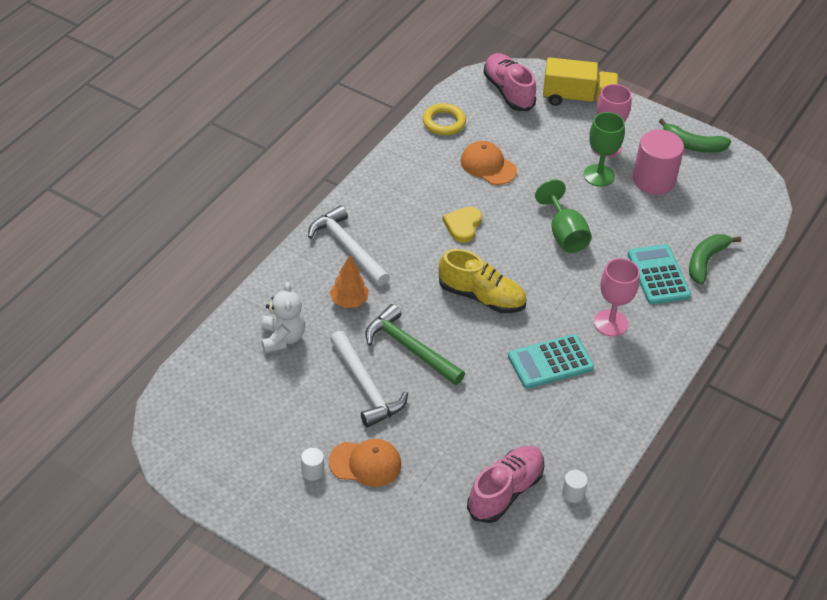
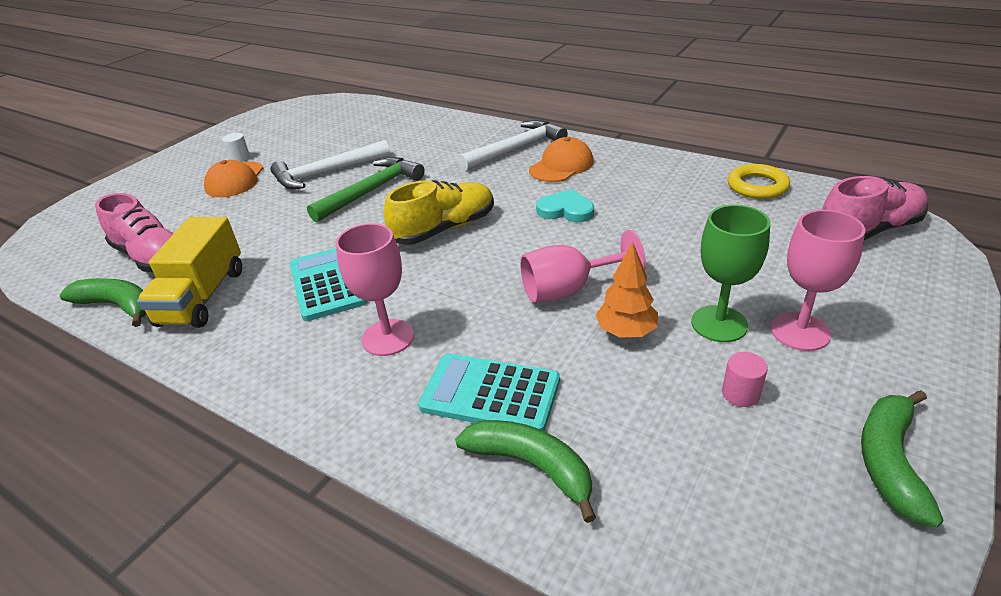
camera: 95 degrees right, 10 degrees down
white teddy bear [261,282,305,353] -> none
orange tree [330,255,368,308] -> orange tree moved to [595,242,658,338]
yellow shoe [439,249,526,313] -> yellow shoe turned 150 degrees counterclockwise [384,180,494,245]
yellow heart [443,207,482,243] -> turquoise heart [536,189,594,222]
orange cap [461,141,517,185] -> orange cap moved to [529,137,593,182]
green goblet [535,179,592,253] -> pink goblet [520,230,646,303]
yellow truck [543,57,619,106] -> yellow truck moved to [137,217,242,328]
white cylinder [562,470,588,503] -> green banana [60,278,147,327]
turquoise calculator [628,244,691,304] -> turquoise calculator turned 150 degrees counterclockwise [418,353,560,431]
pink cylinder [633,130,684,195] -> pink cylinder [722,352,768,407], size x0.43

